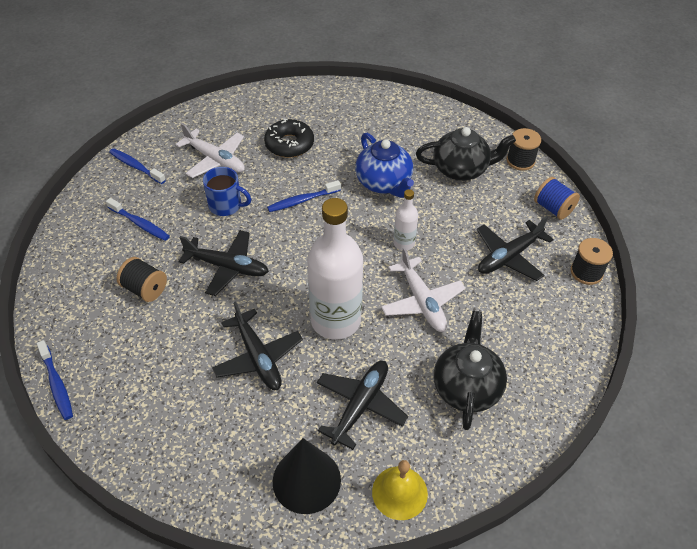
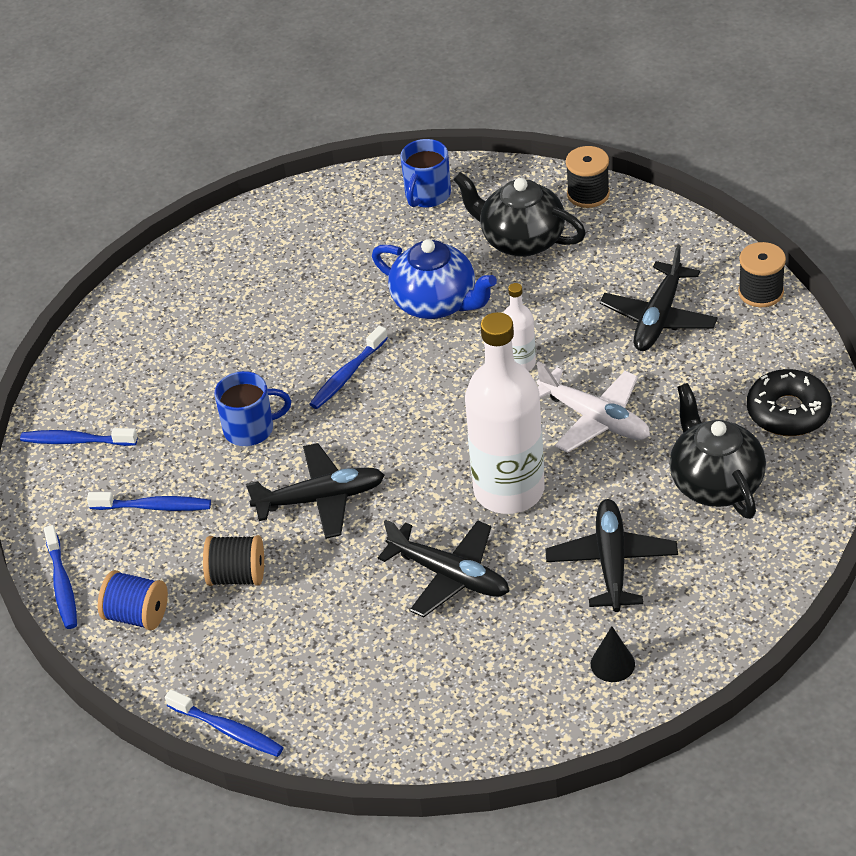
camera: 25 degrees left, 5 degrees down
white plane [175,123,245,178] -> none
black donut [264,119,314,158] -> black donut moved to [747,369,832,436]
black cone [273,438,341,514] -> black cone [591,626,635,682], size x0.50
yellow bell [372,460,428,520] -> none
black teapot [416,127,516,181] -> black teapot turned 120 degrees counterclockwise [453,172,586,257]
blue spool [534,177,580,220] -> blue spool moved to [98,570,168,630]
none -> blue toothbrush [44,525,77,629]
none -> blue mug [400,139,451,207]

